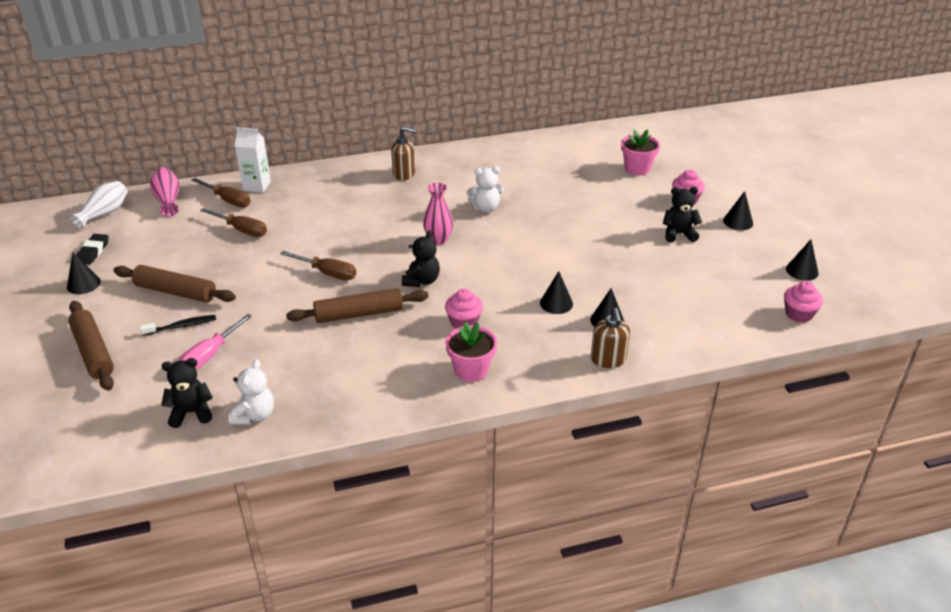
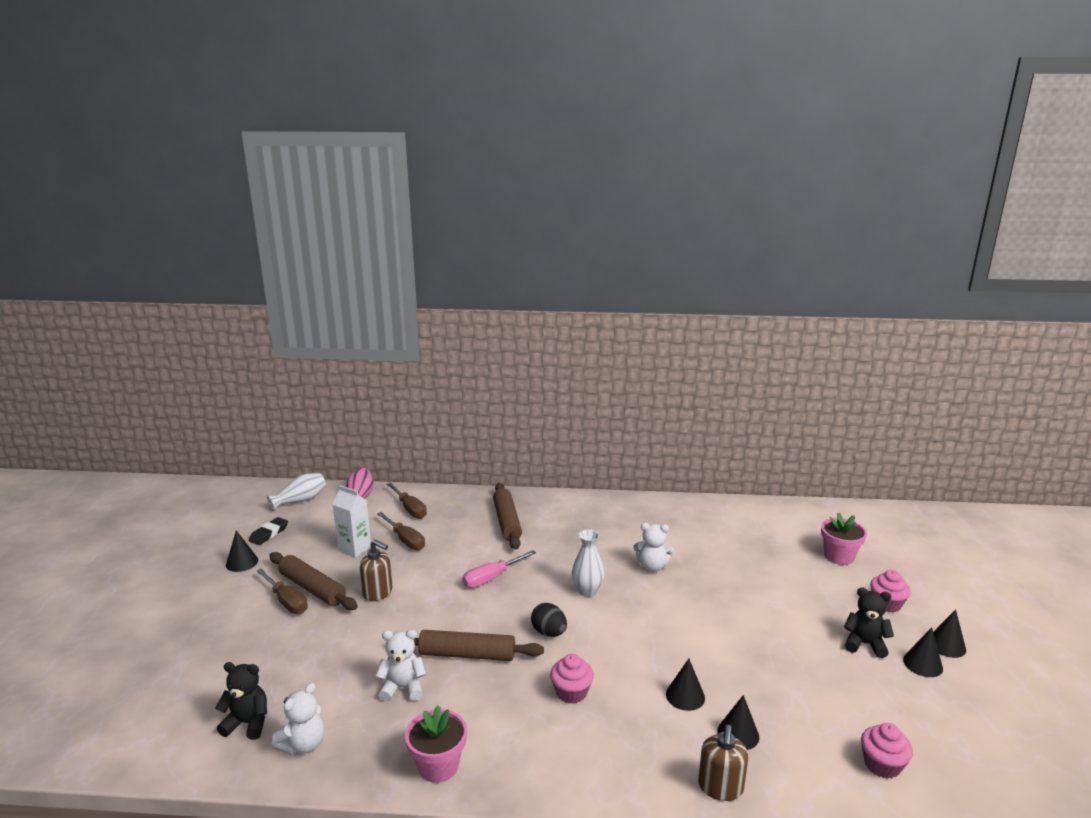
camera: 20 degrees right, 15 degrees down
brown rolling pin [68,301,114,391] -> brown rolling pin moved to [493,483,522,549]
black toothbrush [140,315,216,336] -> none
pink screwdriver [179,314,252,370] -> pink screwdriver moved to [462,550,536,588]
white carton [235,127,271,193] -> white carton moved to [332,485,371,558]
brown screwdriver [280,251,356,280] -> brown screwdriver moved to [256,569,308,614]
brown soap dispenser [391,127,416,180] -> brown soap dispenser moved to [360,540,392,601]
black teddy bear [402,230,440,287] -> black egg [531,603,567,637]
pink vase [423,182,453,245] -> white vase [572,529,604,597]
pink flower pot [446,322,497,382] -> pink flower pot moved to [405,706,467,783]
pink cupcake [784,281,823,323] -> pink cupcake moved to [861,723,913,779]
black cone [786,239,819,281] -> black cone moved to [903,628,943,677]
none -> white teddy bear [375,630,426,702]

